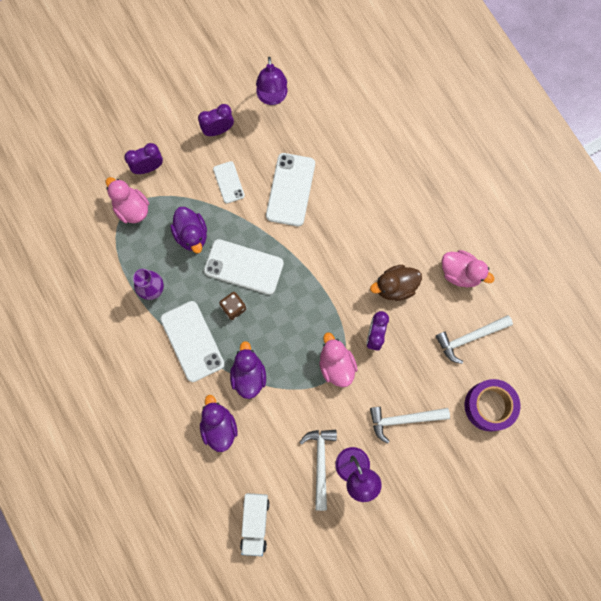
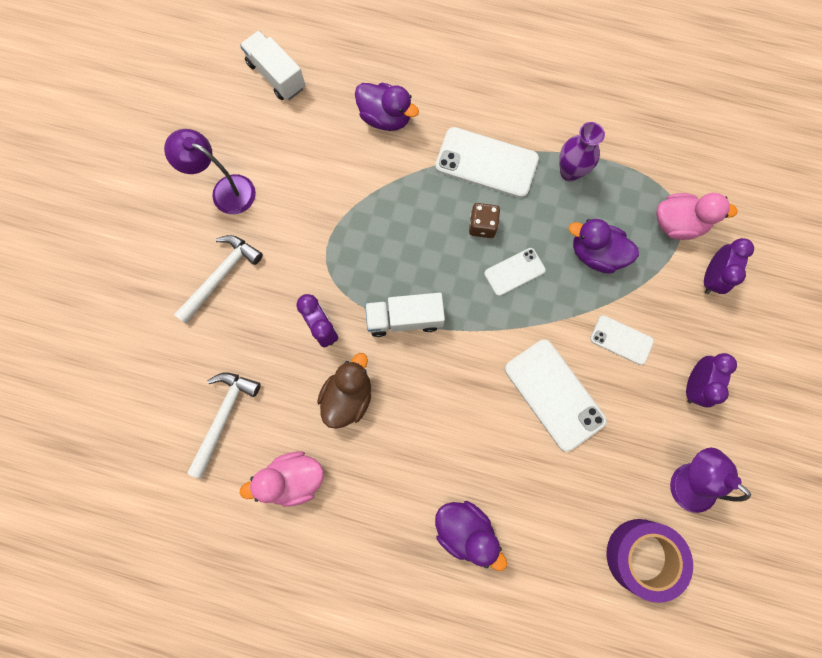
camera: 135 degrees right, 0 degrees up
white phone [204,239,284,295] -> white phone [484,248,546,296], size x0.57
purple duck [230,341,266,399] -> purple duck moved to [435,501,507,571]
white hammer [299,430,337,511] -> none
pink duck [319,333,358,387] -> none
purple tape [464,379,520,432] -> purple tape moved to [607,519,693,603]
none -> white truck [365,293,445,337]

